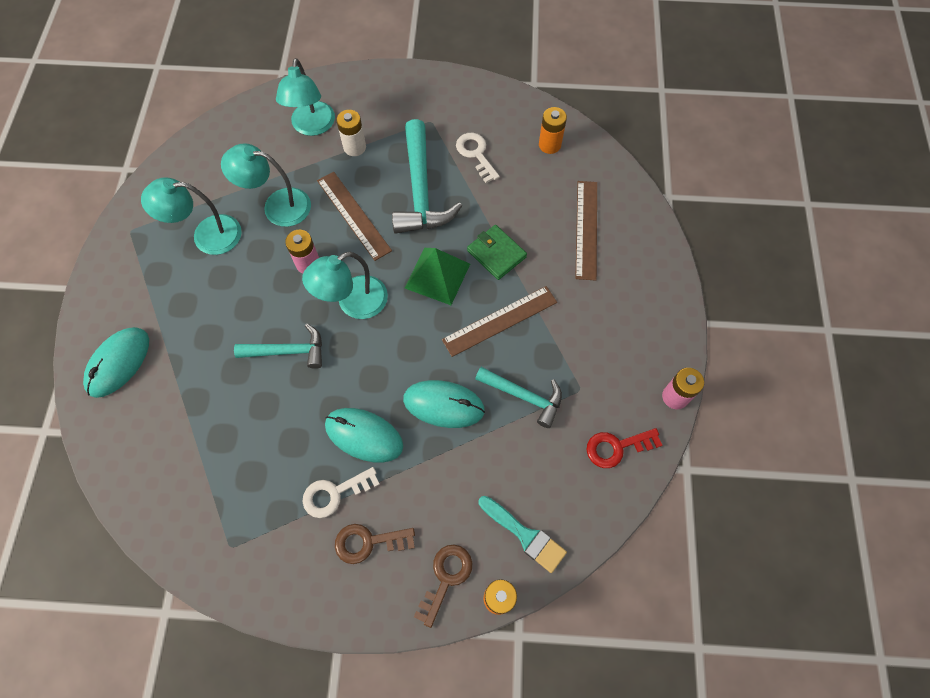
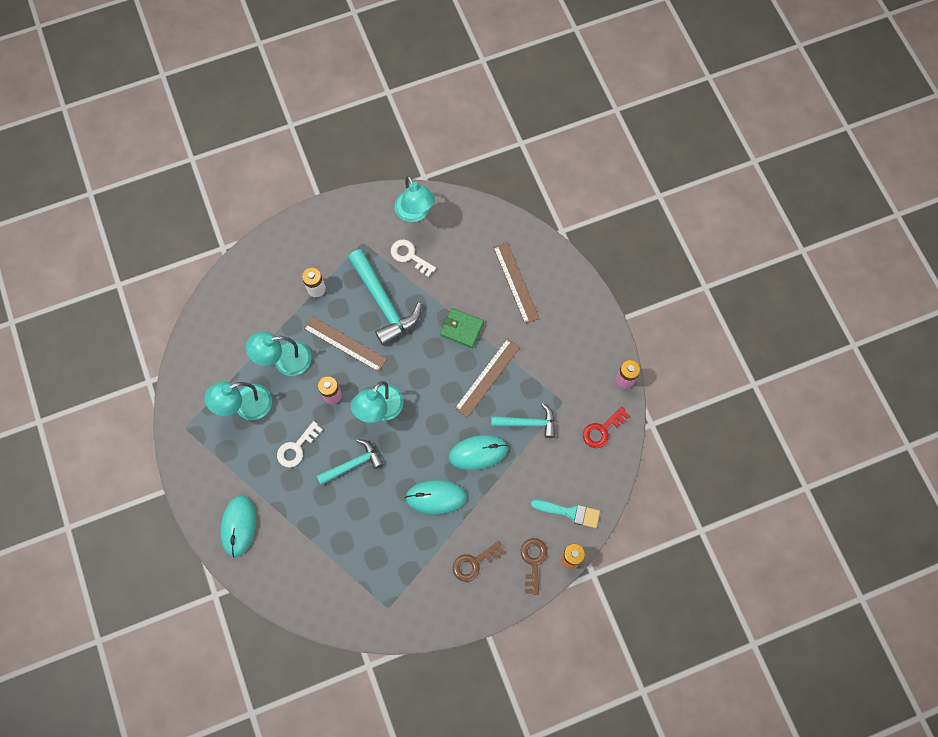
camera: 25 degrees left, 5 degrees up
turquoise lamp [276,58,335,136] -> turquoise lamp moved to [395,176,435,222]
white key [303,467,380,518] -> white key moved to [277,421,323,468]
green pyramid [405,248,470,305] -> none
orange battery [539,107,567,154] -> none

